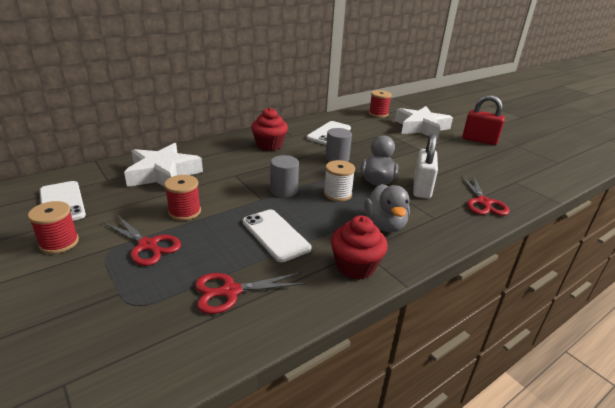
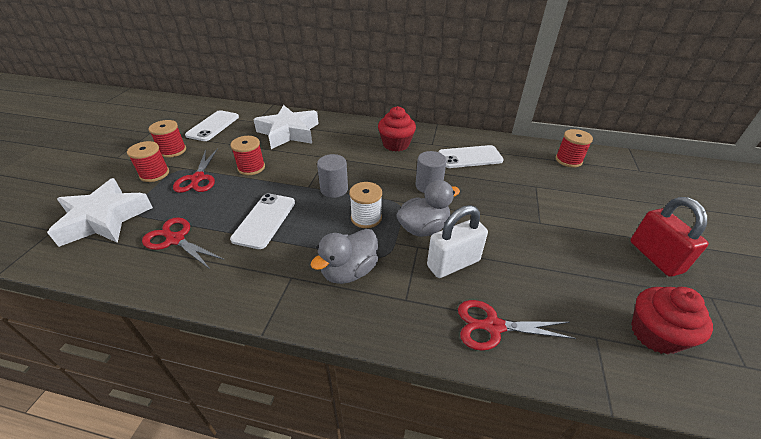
camera: 50 degrees right, 10 degrees up
red cupcake [331,215,388,280] -> red cupcake moved to [631,287,713,354]
white star [395,106,453,140] -> white star moved to [47,178,153,247]
red scissors [461,175,509,216] -> red scissors turned 45 degrees clockwise [458,300,576,351]
none -> red spool [127,141,169,182]

